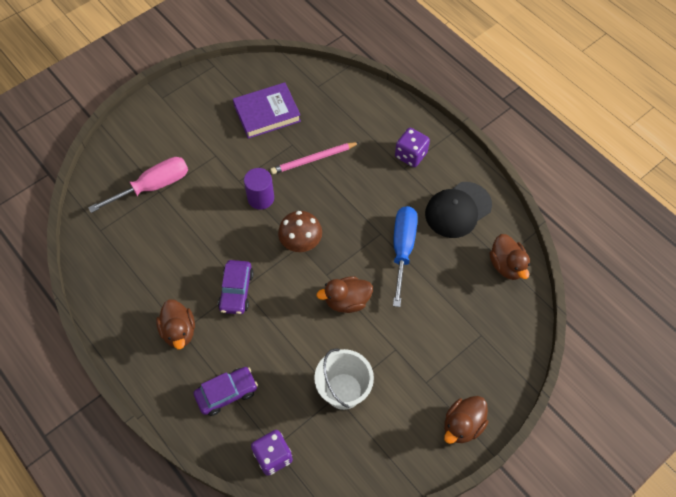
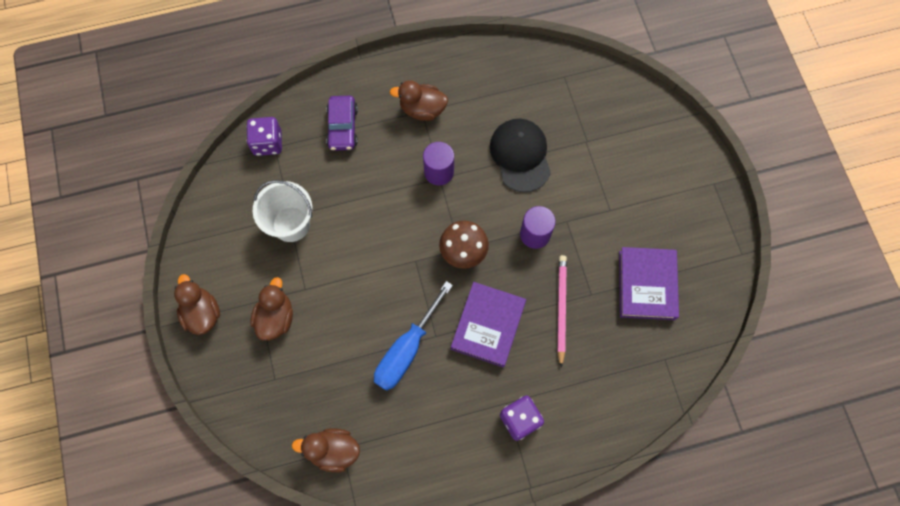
camera: 115 degrees right, 10 degrees up
pink screwdriver [88,157,188,213] -> none
purple car [218,260,254,314] -> purple cylinder [423,142,454,185]
brown duck [316,276,373,313] -> brown duck moved to [250,277,293,341]
blue screwdriver [393,206,418,307] -> blue screwdriver turned 90 degrees clockwise [374,281,453,391]
black cap [425,182,492,238] -> black cap moved to [490,119,551,192]
none -> purple book [451,282,526,368]

